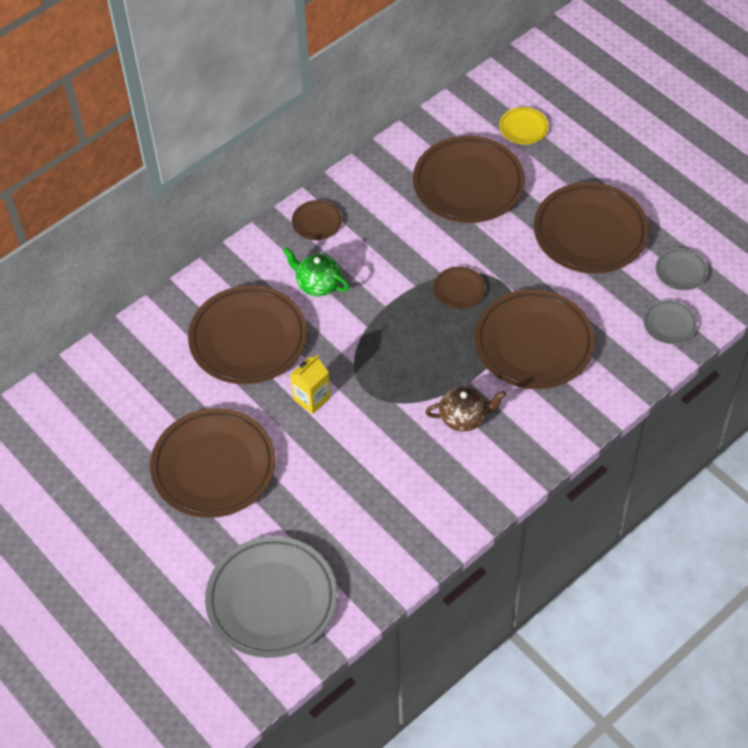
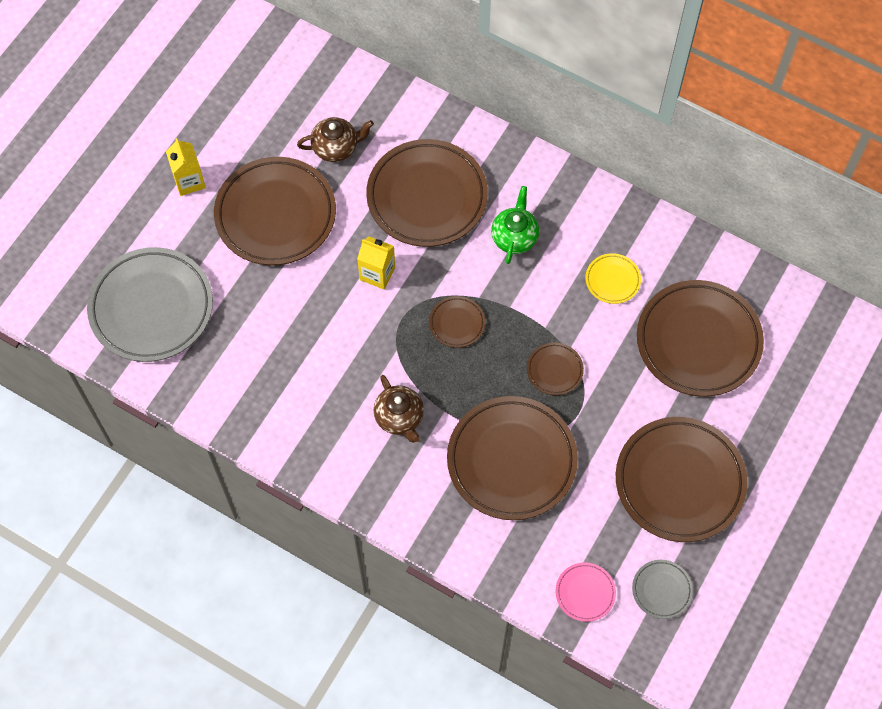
camera: 70 degrees right, 10 degrees up
brown plate [292,200,342,240] -> brown plate moved to [429,296,485,348]
yellow plate [499,107,548,144] -> yellow plate moved to [585,253,641,304]
grey plate [643,300,697,344] -> pink plate [555,562,616,622]
none -> yellow carton [166,138,206,196]
none -> brown teapot [297,117,374,162]

